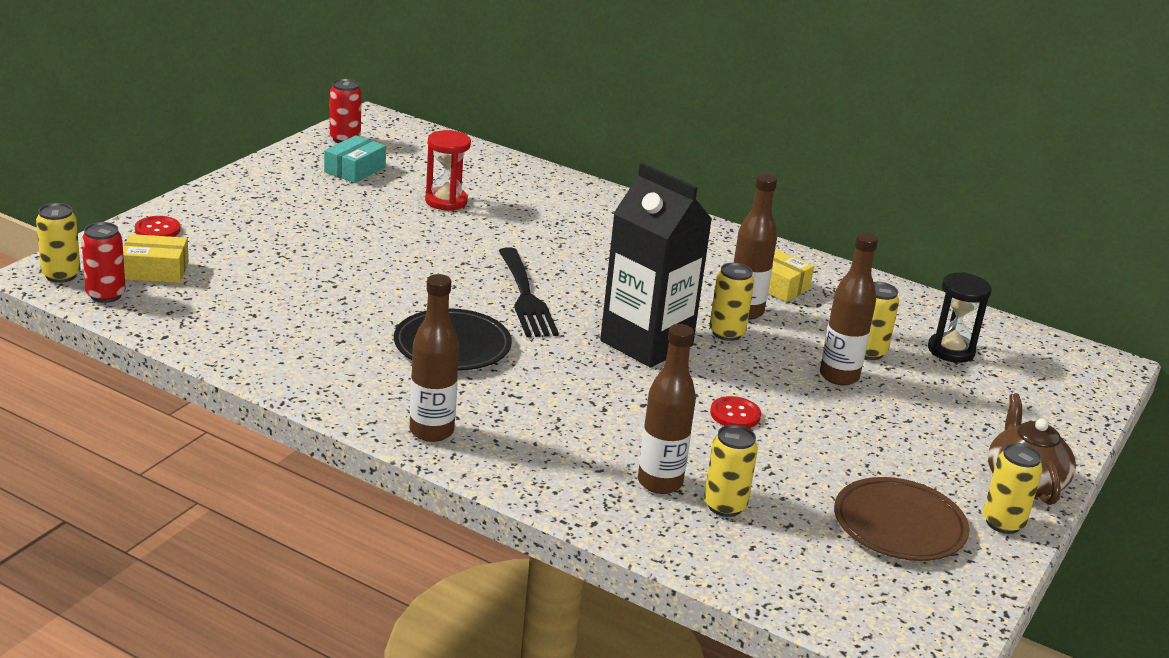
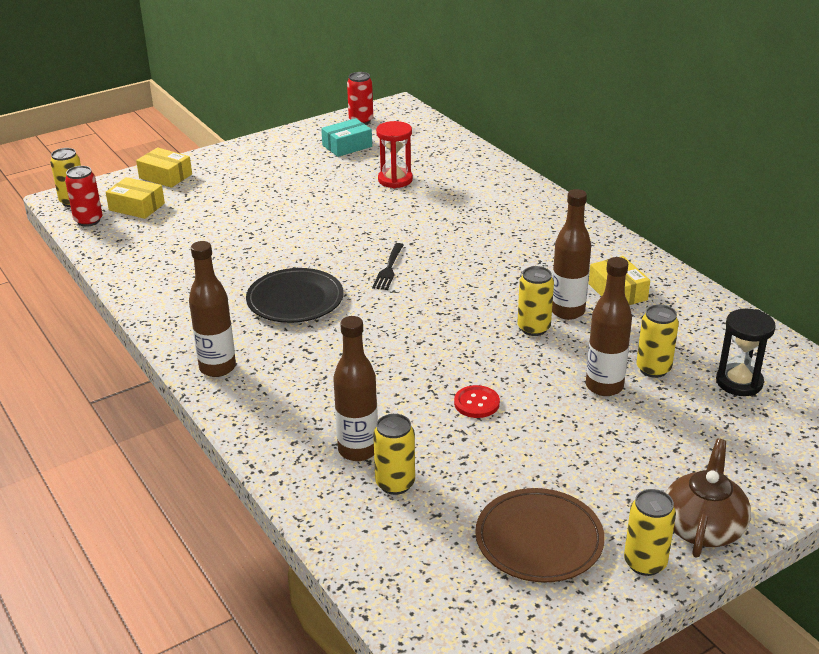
camera: 30 degrees right, 5 degrees up
red button [135,216,181,237] -> yellow box [136,147,192,188]
black fork [499,247,559,337] -> black fork [372,243,404,290], size x0.58
black carton [600,163,712,368] -> none

